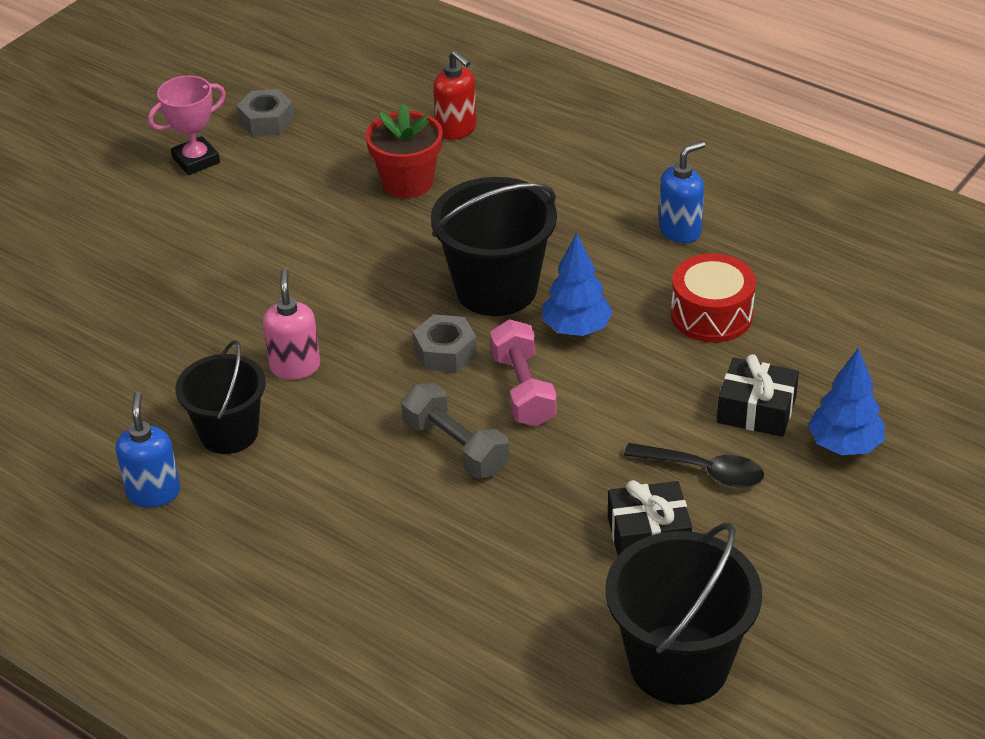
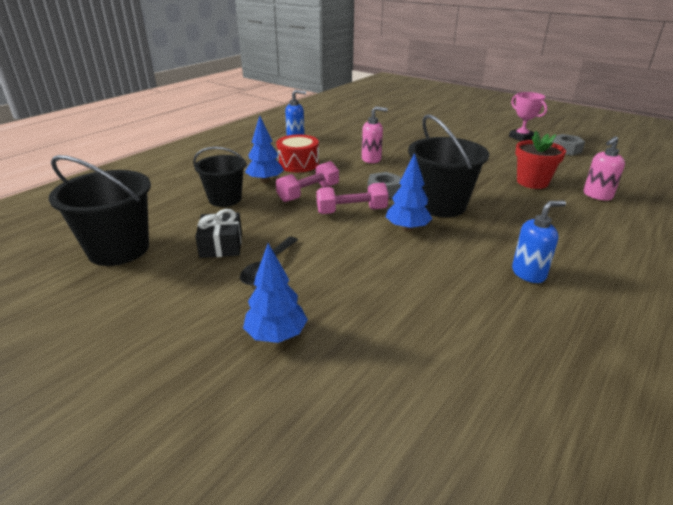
camera: 90 degrees right, 10 degrees down
black bucket [175,340,266,454] -> black bucket moved to [193,147,247,207]
grey dumbbell [401,383,510,478] -> pink dumbbell [276,161,339,202]
red soap dispenser [433,50,477,140] -> pink soap dispenser [583,136,625,201]
blue soap dispenser [659,141,705,243] -> blue soap dispenser turned 75 degrees counterclockwise [512,201,566,283]
red drum [671,253,756,343] -> red drum moved to [276,135,319,172]
black gift [717,354,799,437] -> none
none -> blue tree [245,116,284,183]

